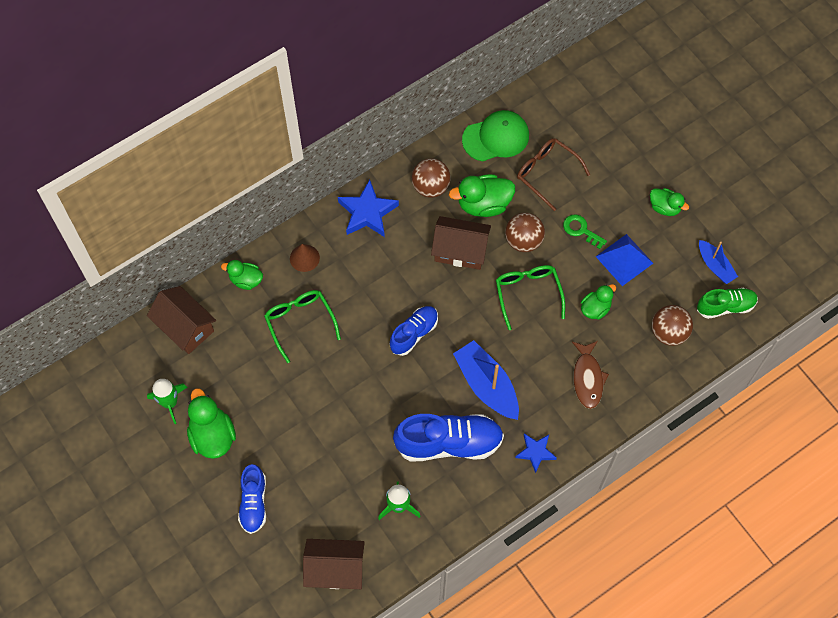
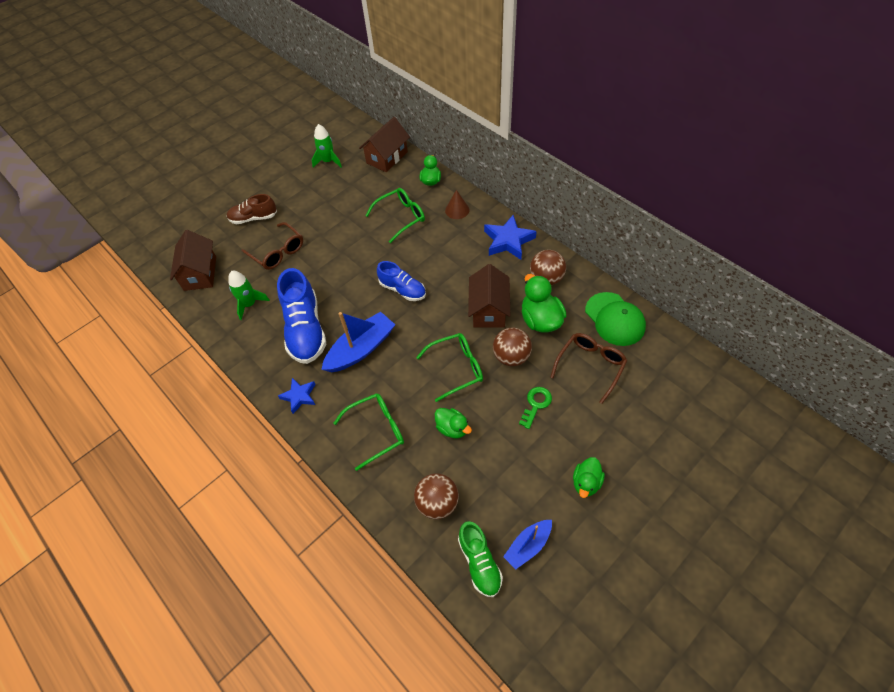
camera: 85 degrees right, 10 degrees down
green duck [187,388,236,459] -> none
blue shoe [238,464,266,534] -> brown shoe [227,194,277,224]
brown fish [572,341,609,409] -> green glasses [333,393,404,471]
blue pyramid [595,234,653,286] -> none
none -> brown glasses [242,222,303,270]

